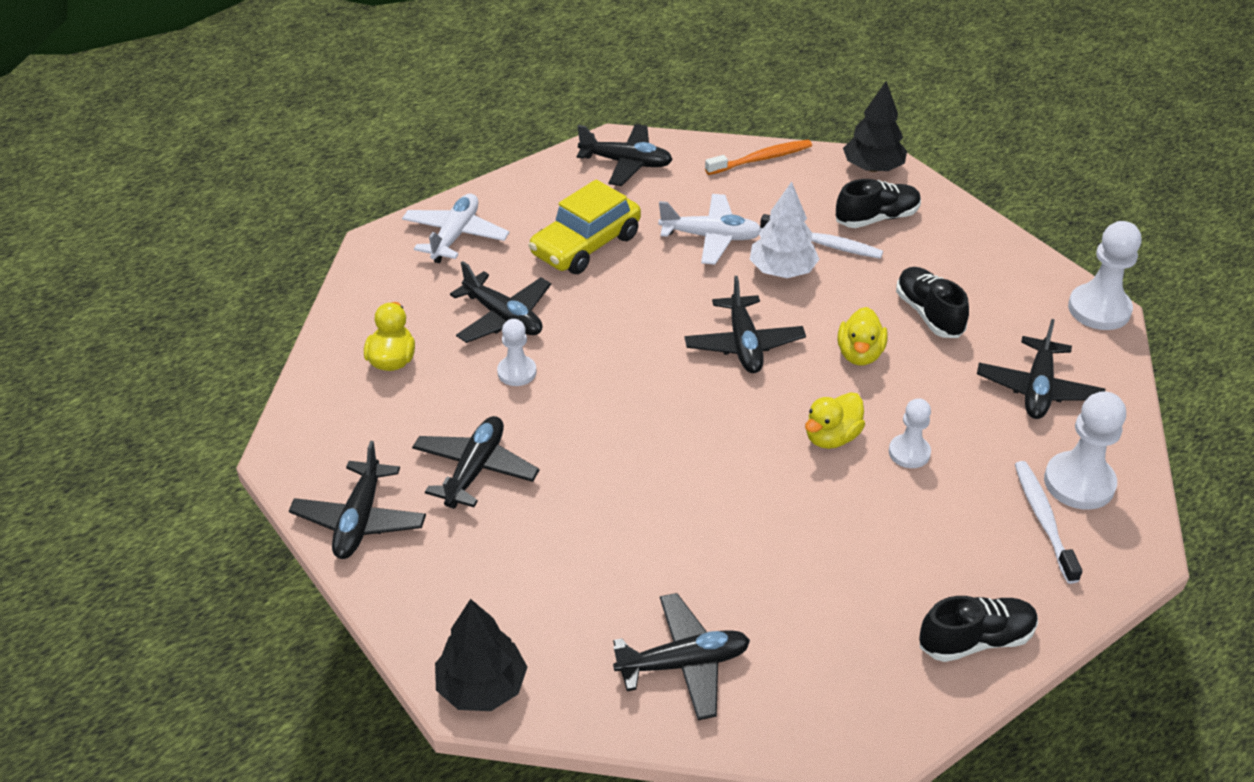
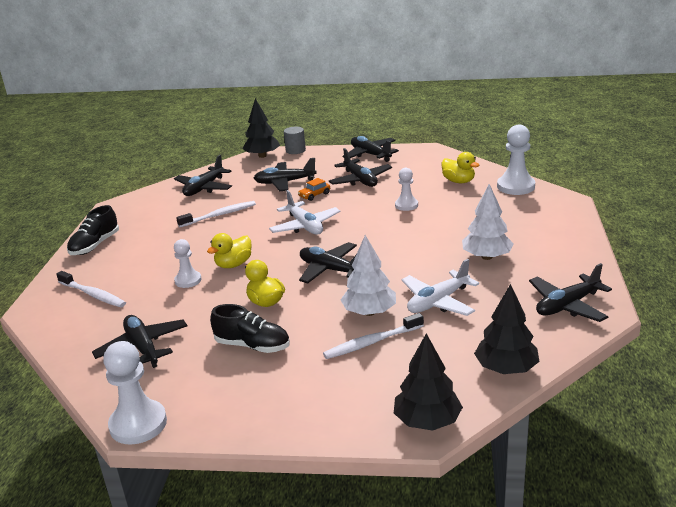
camera: 135 degrees right, 15 degrees down
white plane [402,193,509,263] -> white plane moved to [269,190,341,235]
black plane [450,261,551,343] -> black plane moved to [254,158,317,191]
yellow car [528,179,641,274] -> white tree [462,184,514,260]
orange toothbrush [705,140,812,175] -> black tree [474,284,539,374]
yellow duck [805,392,865,449] -> yellow duck turned 135 degrees counterclockwise [207,233,252,268]
black shoe [836,179,921,228] -> none
white pawn [1044,391,1126,510] -> white pawn moved to [497,125,535,195]
none -> white toothbrush [176,201,256,227]
none -> grey cylinder [284,127,306,154]
none -> orange car [298,178,330,201]

